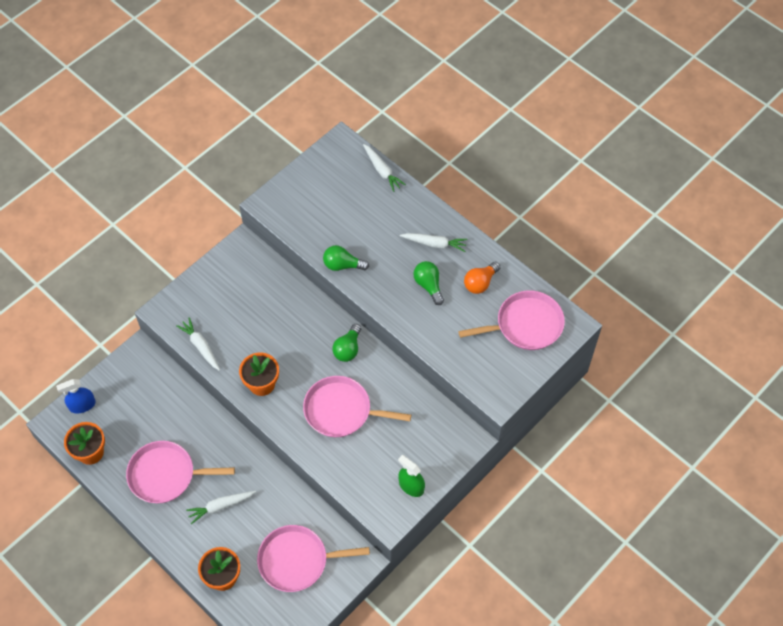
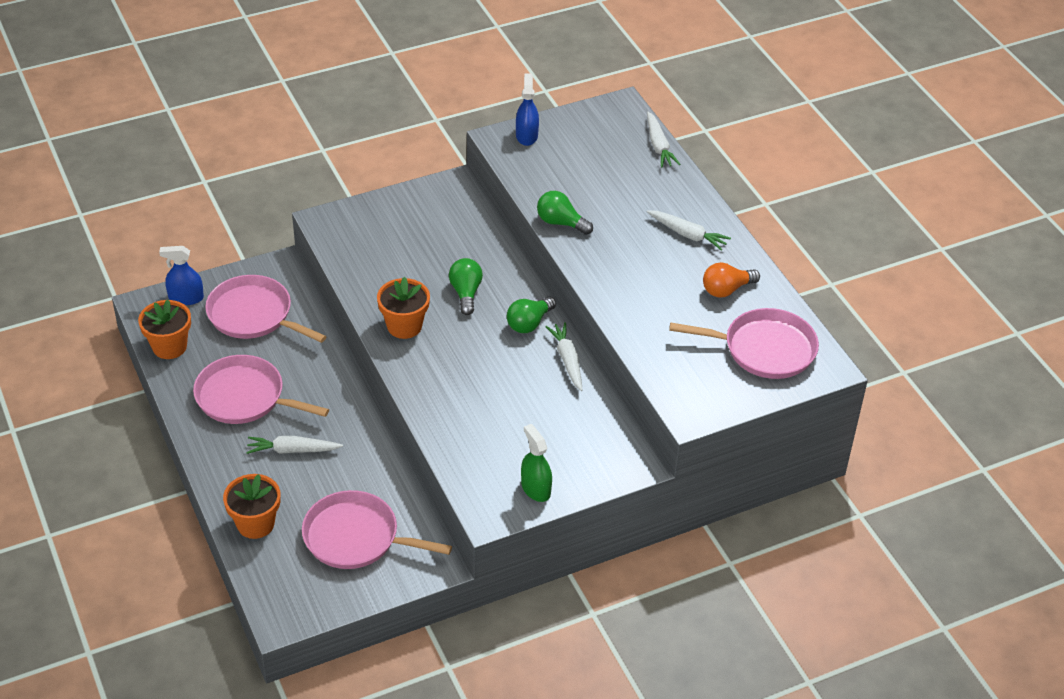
camera: 20 degrees right, 15 degrees down
white carrot [176,318,220,371] -> white carrot moved to [545,322,582,391]
pink pan [303,376,411,437] -> pink pan moved to [205,275,327,343]
green light bulb [413,261,444,305] -> green light bulb moved to [449,258,483,315]
none -> blue spray bottle [516,73,539,146]

